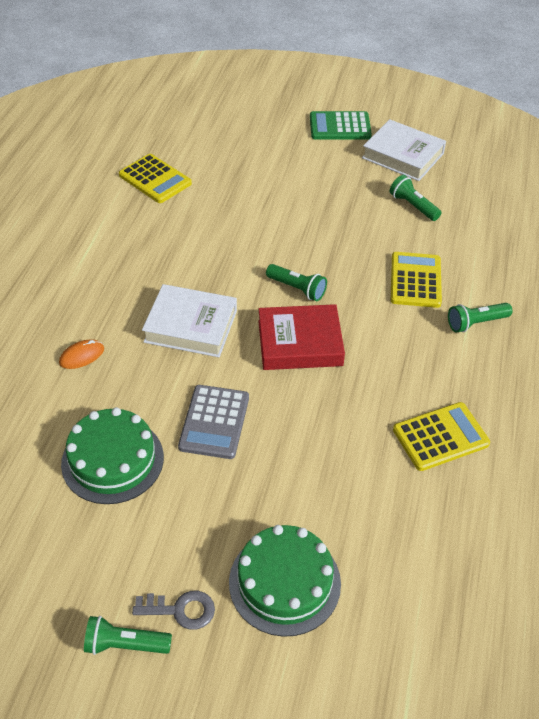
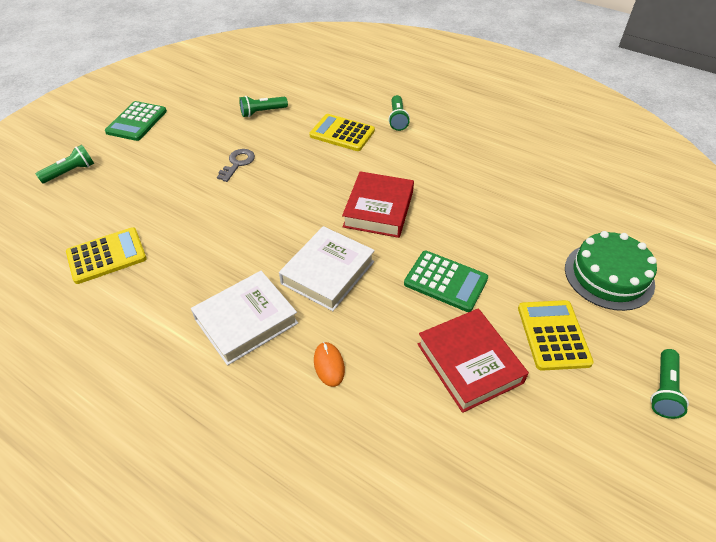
camera: 70 degrees left, 0 degrees up
green cake [61,407,164,504] -> red book [418,308,529,413]
grey key [132,591,215,630] -> grey key moved to [217,149,255,182]
grey calculator [178,385,249,459] -> green calculator [404,251,488,312]
green flashlight [266,264,327,301] -> green flashlight moved to [36,145,94,183]
white book [362,119,446,181] -> white book moved to [191,271,298,365]
yellow calculator [393,402,490,471] -> yellow calculator moved to [518,300,594,371]

